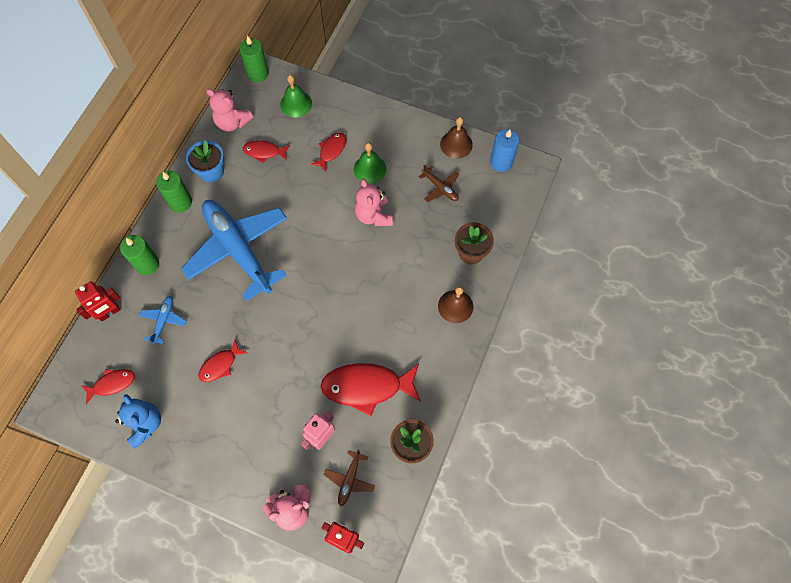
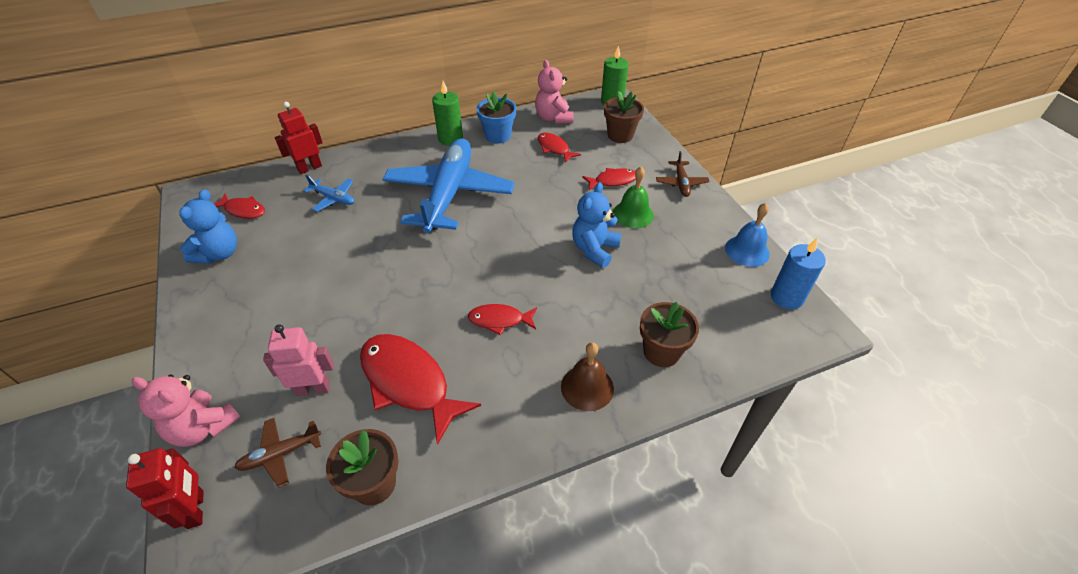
camera: 45 degrees right, 20 degrees down
red robot [75,281,121,321] -> red robot turned 135 degrees clockwise [275,102,323,174]
green candle [120,235,159,275] -> none
blue plane [139,296,187,344] -> blue plane turned 60 degrees clockwise [304,175,354,212]
red fish [198,340,247,382] -> red fish moved to [468,304,537,335]
green bell [280,75,312,117] -> brown flower pot [604,91,644,143]
pink teddy bear [355,178,393,226] -> blue teddy bear [572,182,621,268]
brown plane [419,165,459,202] -> brown plane moved to [656,151,710,197]
brown bell [440,117,473,159] -> blue bell [725,203,770,267]

